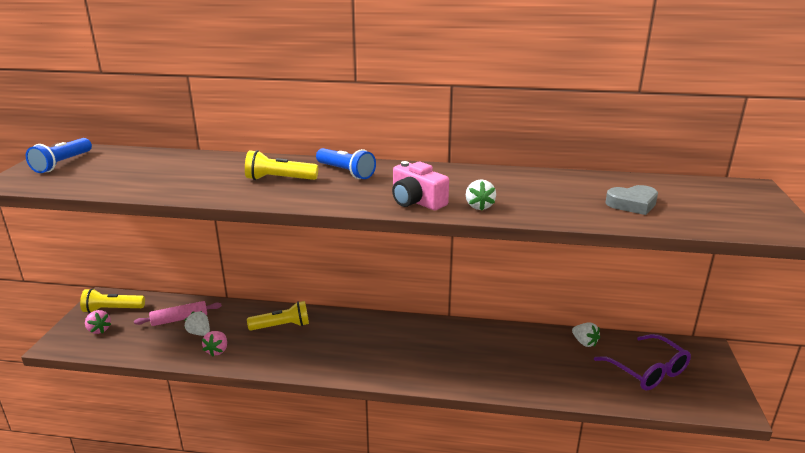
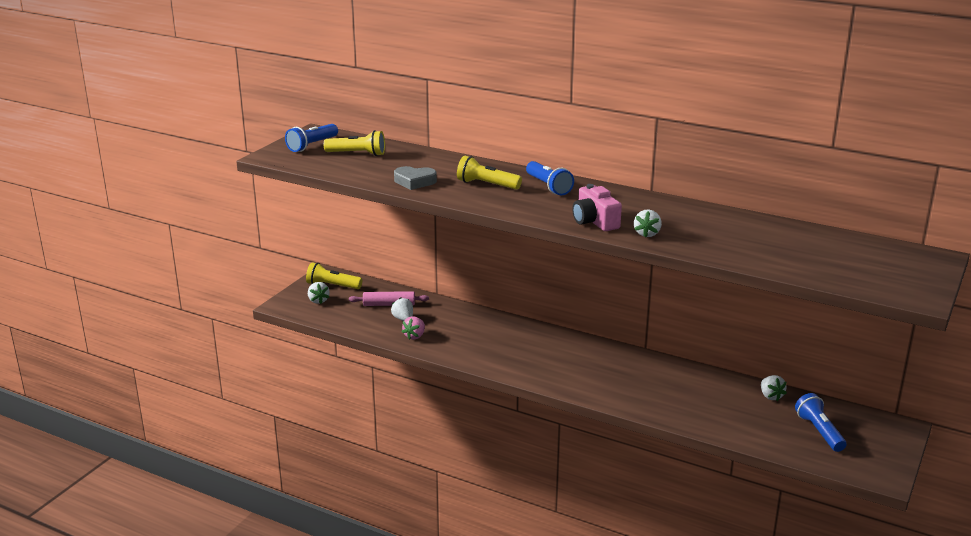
camera: 20 degrees right, 0 degrees up
pink strawberry [85,310,111,334] -> white strawberry [308,282,330,304]
yellow flashlight [247,301,309,330] -> yellow flashlight moved to [324,130,385,156]
purple glasses [594,334,691,390] -> blue flashlight [795,393,846,452]
grey heart [605,185,658,215] -> grey heart moved to [394,166,437,190]

